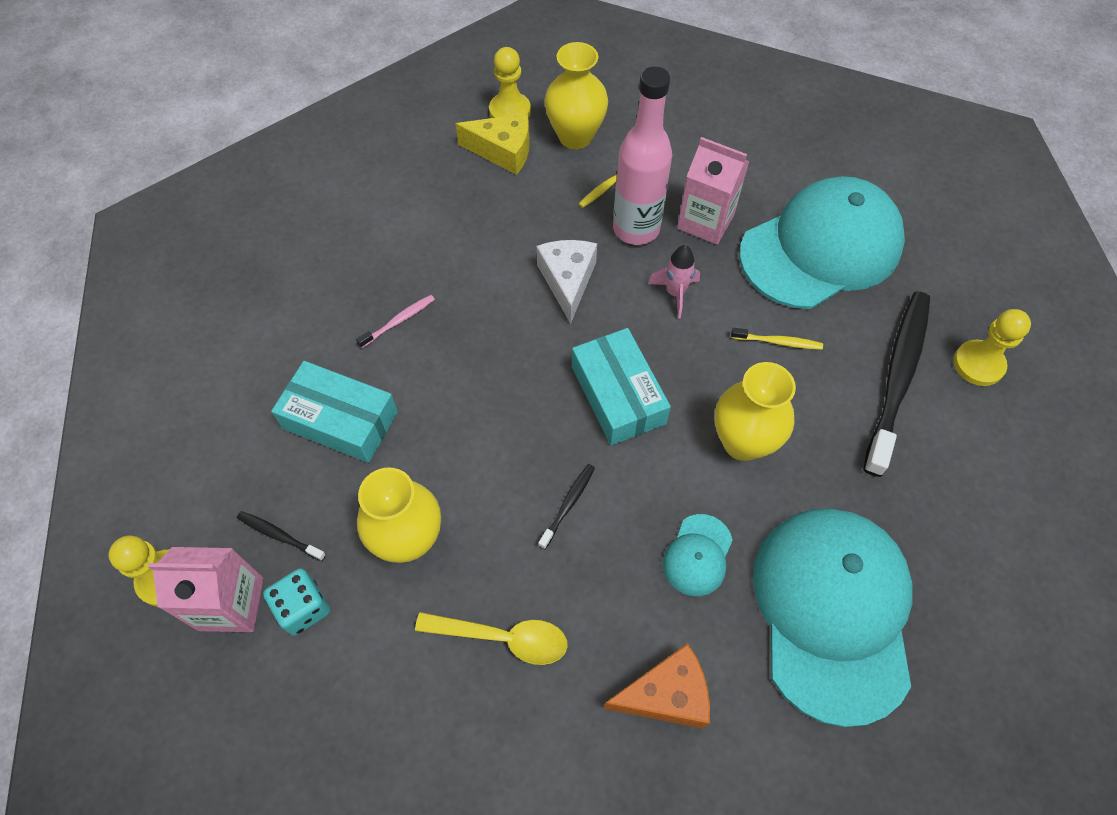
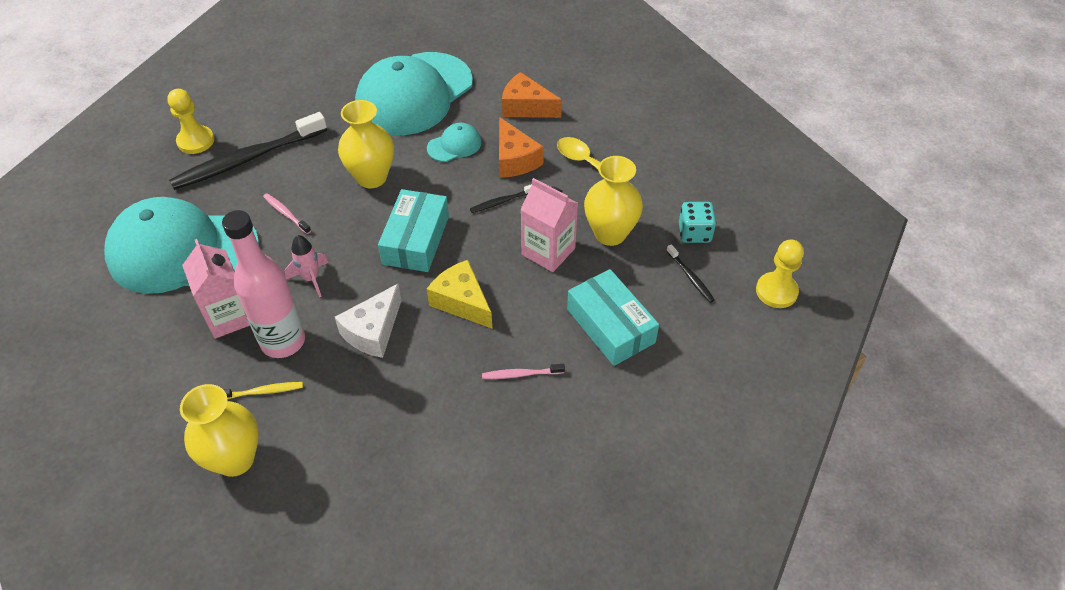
camera: 145 degrees left, 10 degrees down
pink carton [148,547,263,632] -> pink carton moved to [520,178,578,272]
yellow cheese [456,113,530,175] -> yellow cheese moved to [427,260,492,328]
yellow pawn [489,47,531,118] -> none
yellow toothbrush [731,328,823,350] -> pink toothbrush [263,193,311,234]
none -> orange cheese [499,117,544,178]

